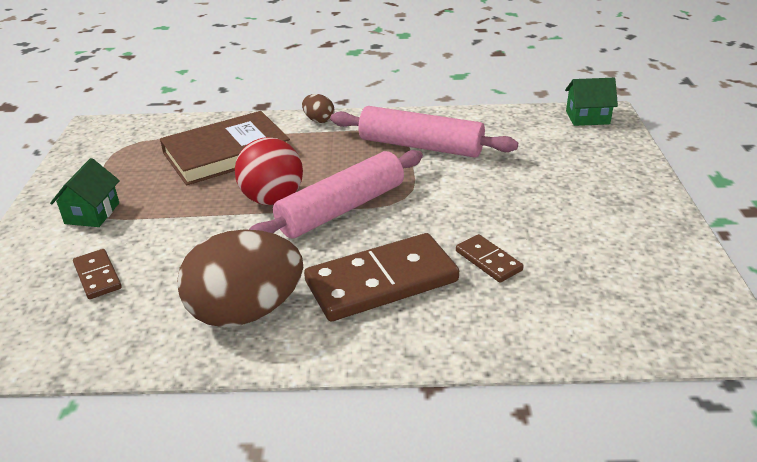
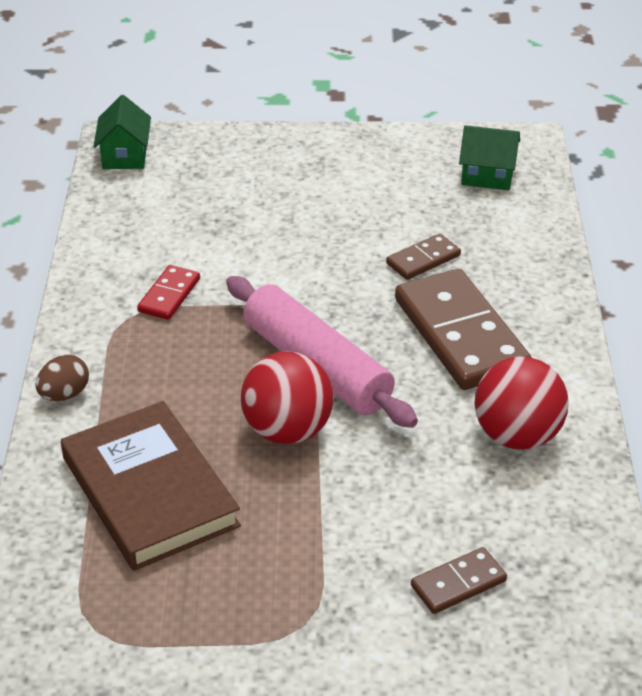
camera: 90 degrees left, 5 degrees up
green house [50,158,120,227] -> green house moved to [459,125,520,190]
brown egg [177,229,303,327] -> red ball [474,356,569,450]
pink rolling pin [330,106,518,158] -> red domino [137,265,200,320]

